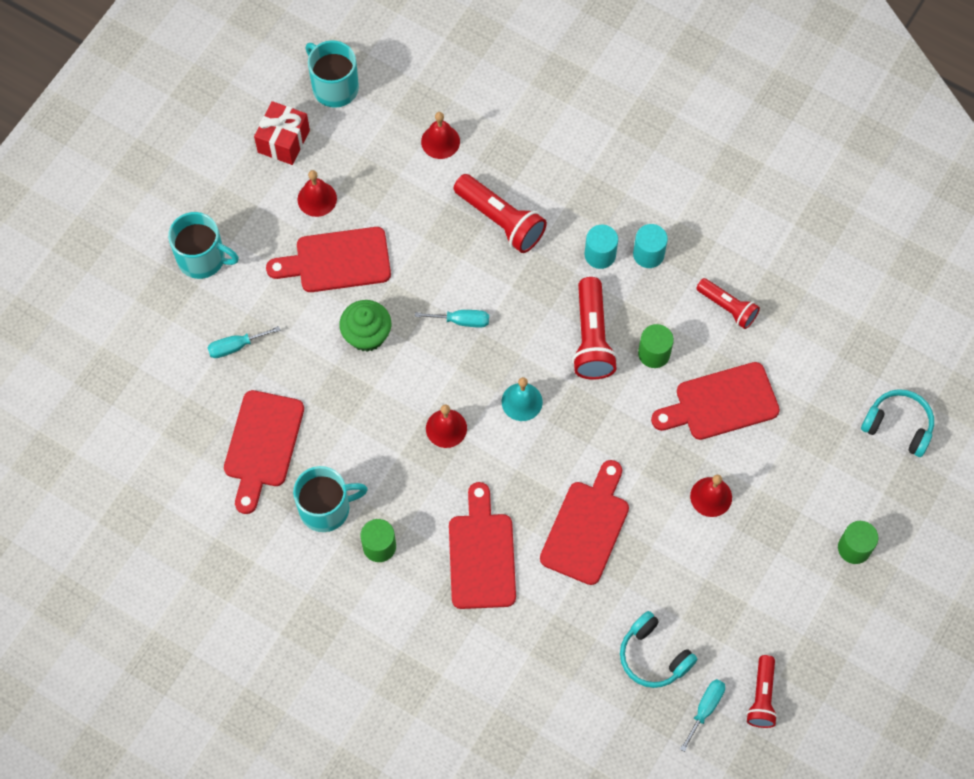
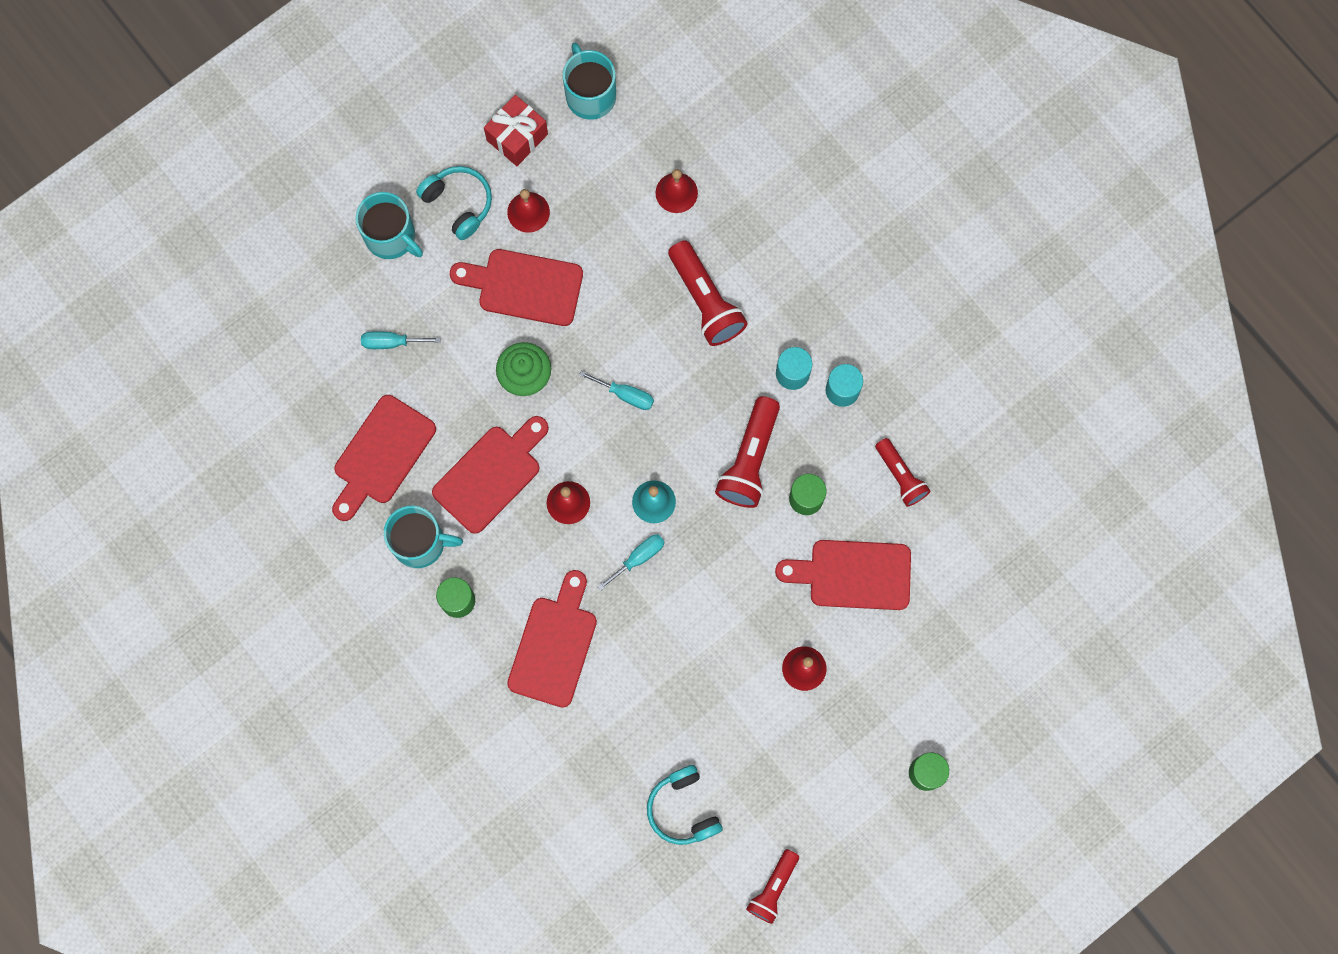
camera: 20 degrees right, 10 degrees up
red cutting board [540,460,629,585] -> red cutting board moved to [432,416,549,534]
turquoise screwdriver [680,679,725,752] -> turquoise screwdriver moved to [597,534,665,591]
turquoise headphones [861,389,934,457] -> turquoise headphones moved to [416,166,492,240]

